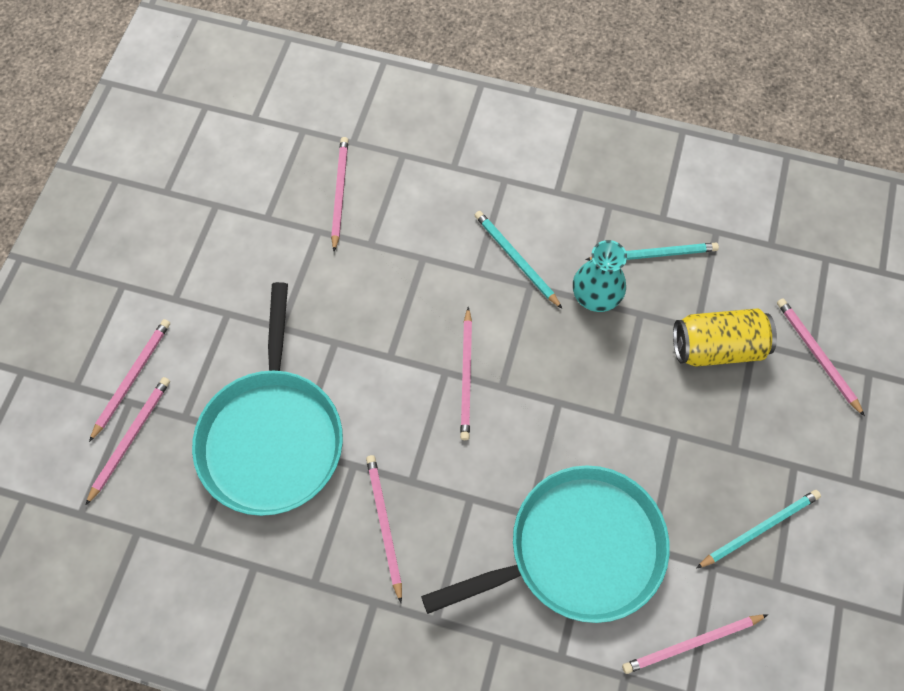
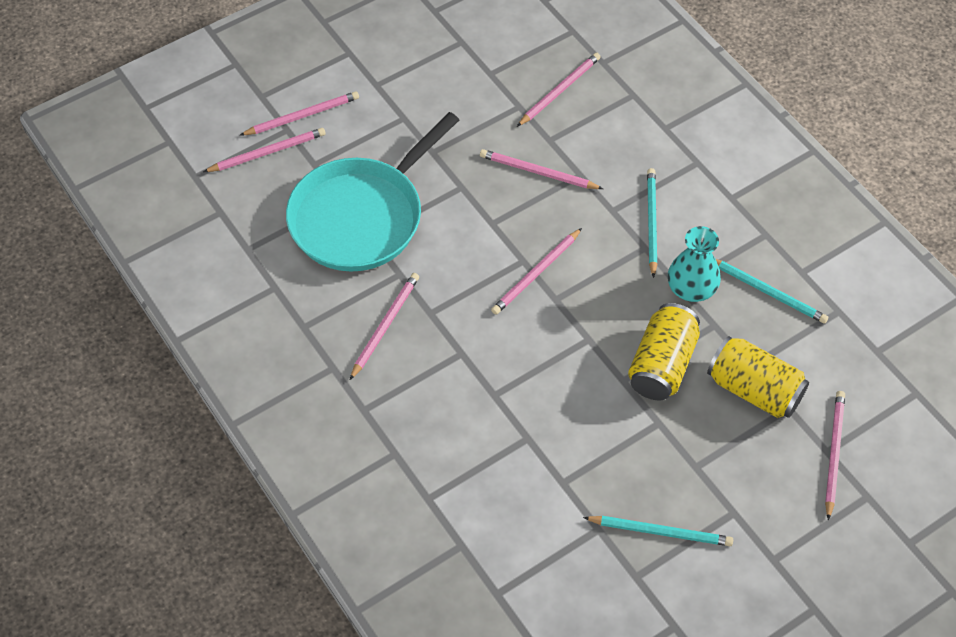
camera: 40 degrees right, 10 degrees down
turquoise pan [421,465,670,623] -> none
pink pencil [622,614,768,674] -> pink pencil moved to [480,149,603,189]
none -> yellow can [628,303,700,400]

